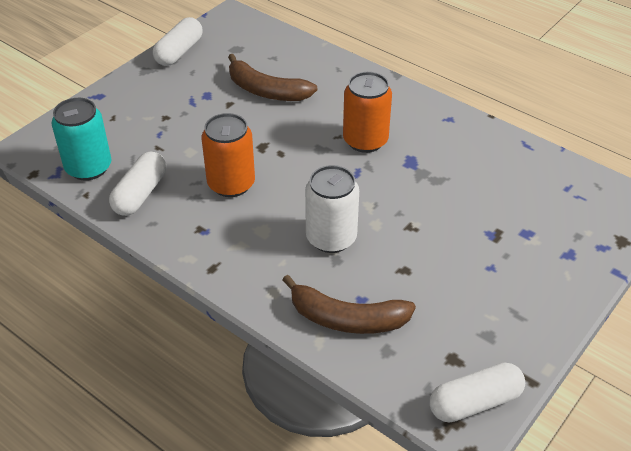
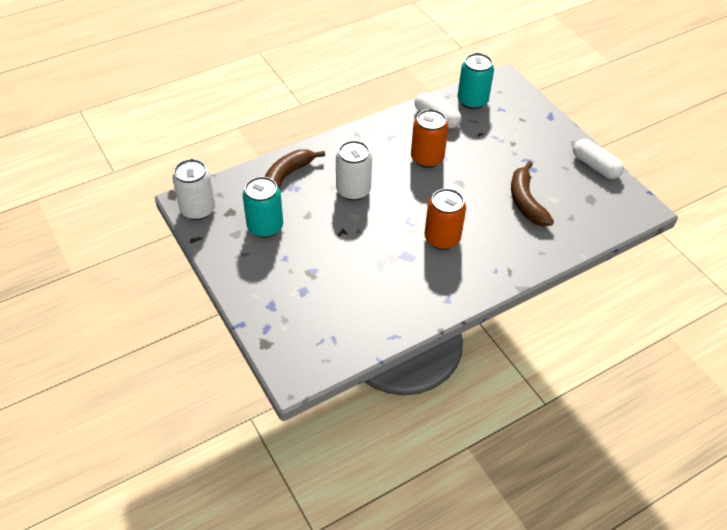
camera: 110 degrees right, 5 degrees up
brown banana [228,54,317,101] -> brown banana turned 60 degrees counterclockwise [511,161,554,226]
white capsule [430,363,525,423] -> white can [172,159,215,220]
none -> turquoise can [243,176,283,238]

